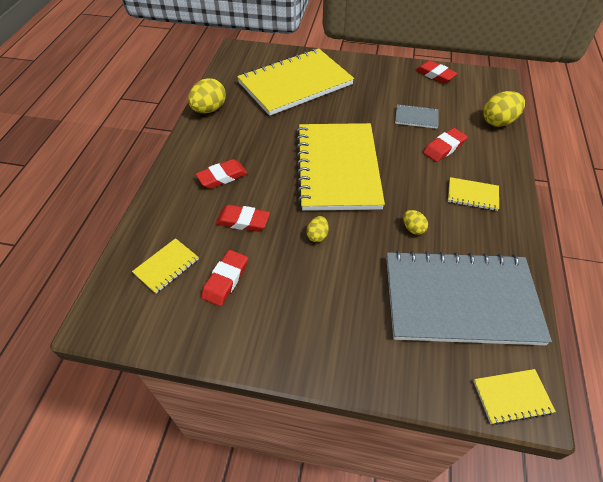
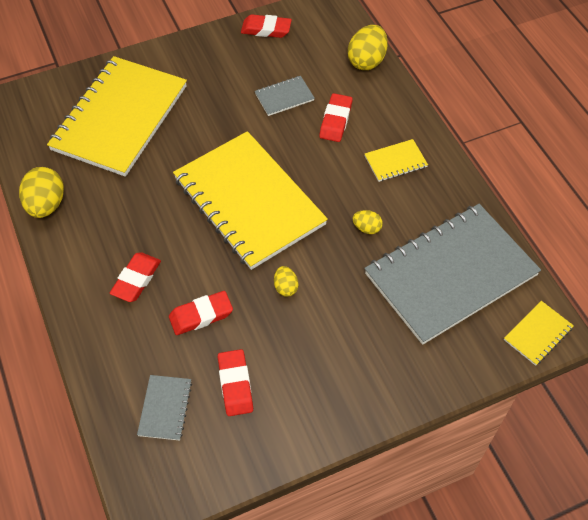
camera: 35 degrees left, 5 degrees up
yellow notebook [132,238,199,294] -> grey notebook [137,375,192,441]

